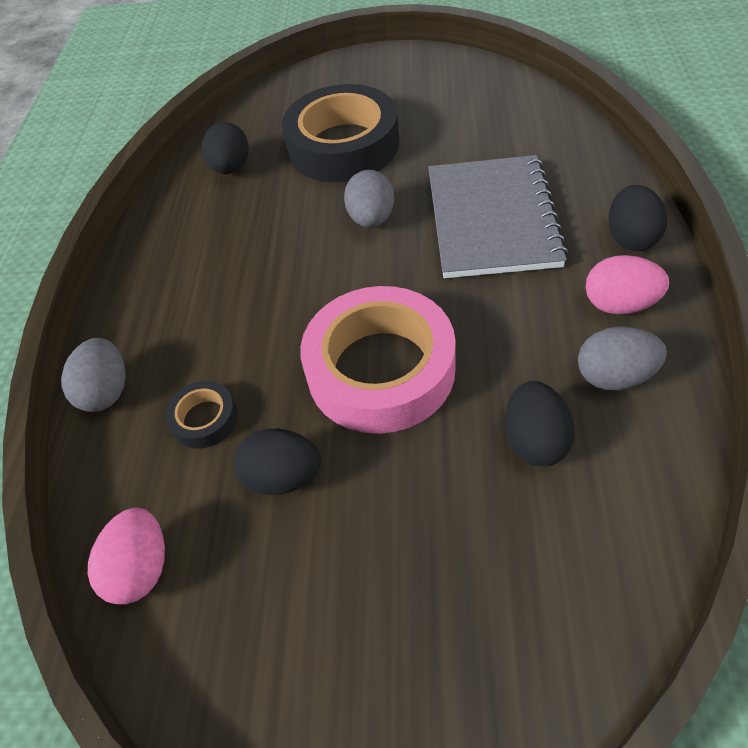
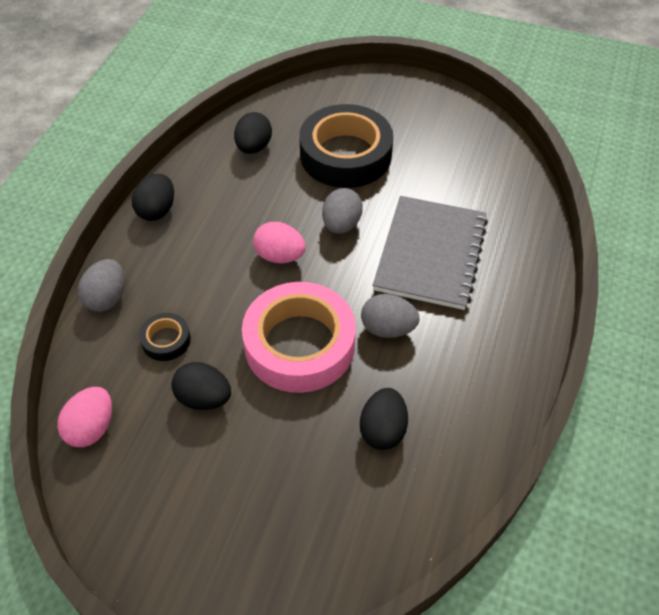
camera: 10 degrees right, 0 degrees up
grey egg [578,326,667,390] -> grey egg moved to [361,294,420,338]
pink egg [586,255,669,314] -> pink egg moved to [253,222,306,263]
black egg [608,185,667,251] -> black egg moved to [132,174,174,221]

